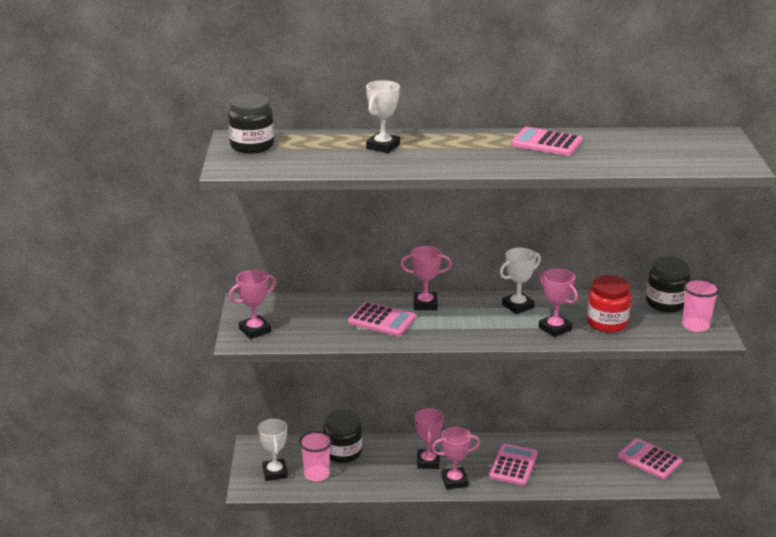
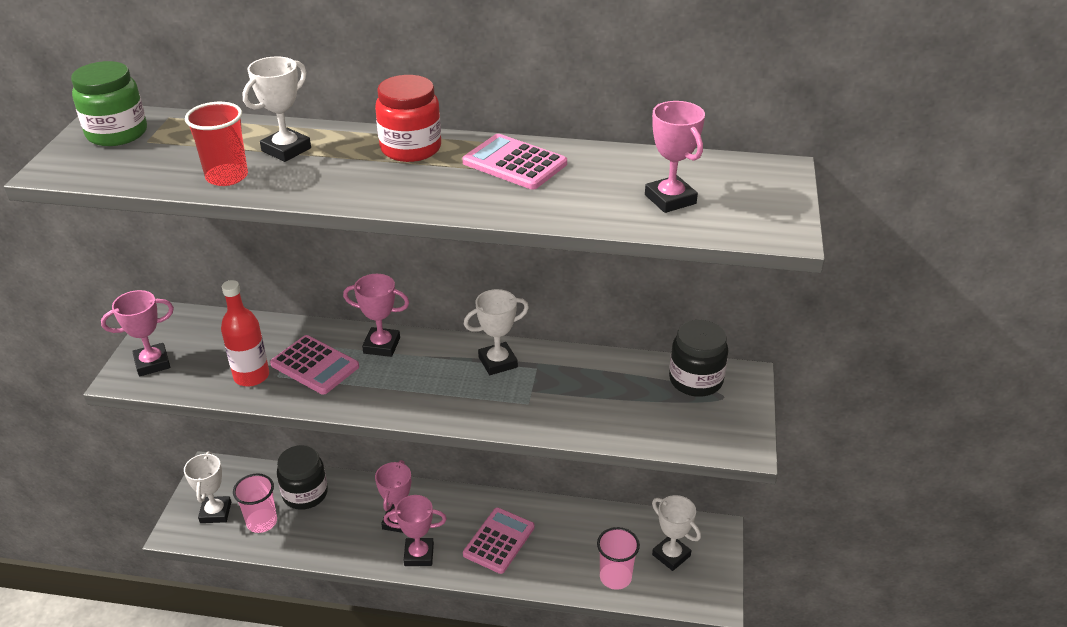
camera: 10 degrees right, 10 degrees up
black jar [228,94,274,153] -> green jar [71,61,147,146]
pink trophy [539,268,578,337] -> pink trophy moved to [645,101,705,213]
red jar [587,275,631,333] -> red jar moved to [375,75,441,162]
pink calculator [618,438,682,479] -> white trophy [652,495,701,571]
pink cup [682,279,720,332] -> pink cup moved to [597,527,640,590]
none -> red cup [185,102,248,186]
none -> red bottle [221,280,269,386]

